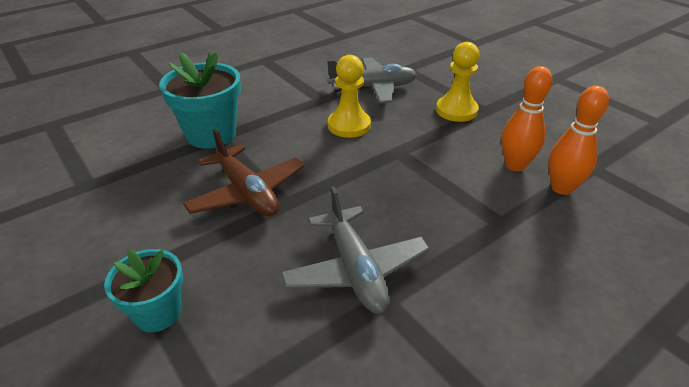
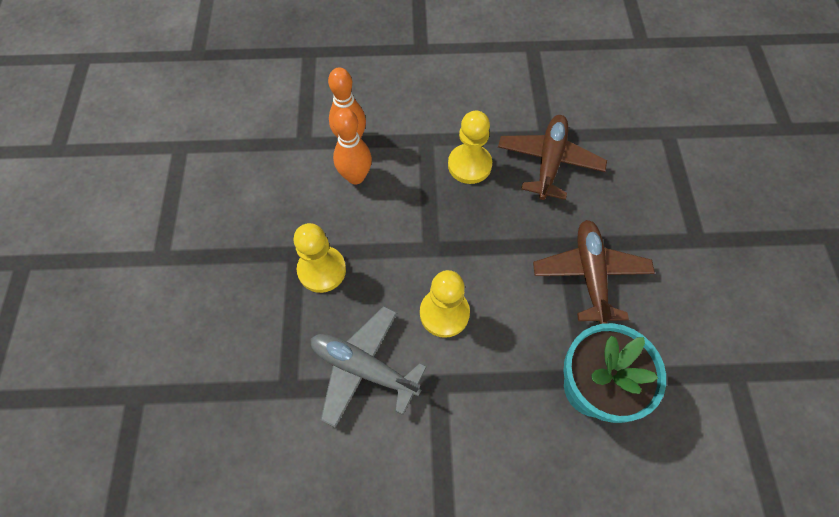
camera: 145 degrees left, 25 degrees up
turquoise flower pot [104,249,183,332] -> none
grey plane [281,186,430,314] -> brown plane [498,115,607,200]
none -> yellow pawn [448,110,492,184]

